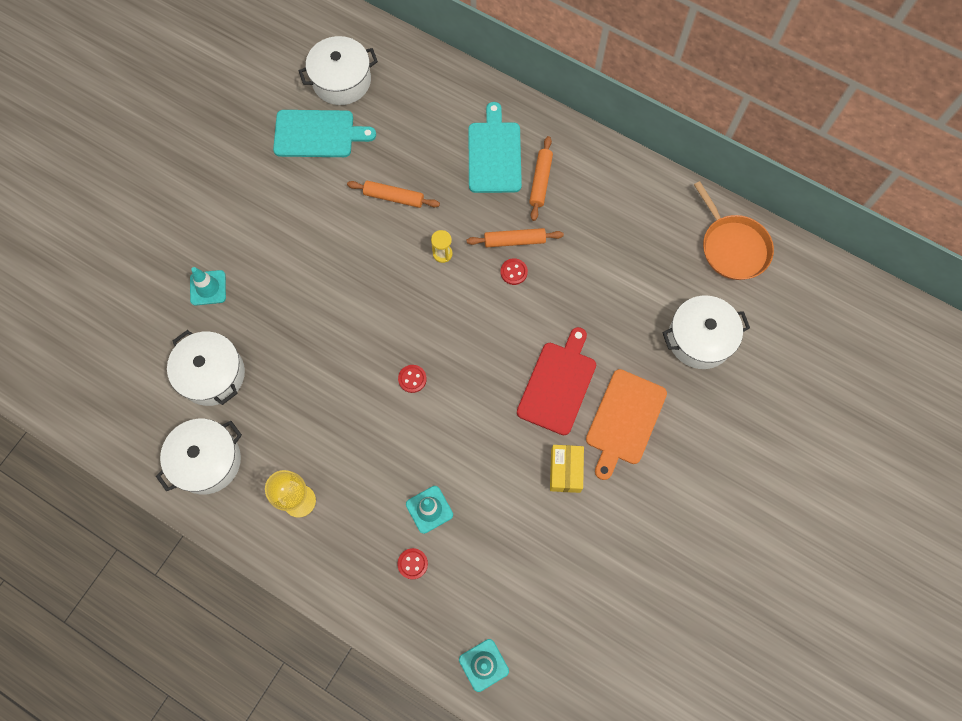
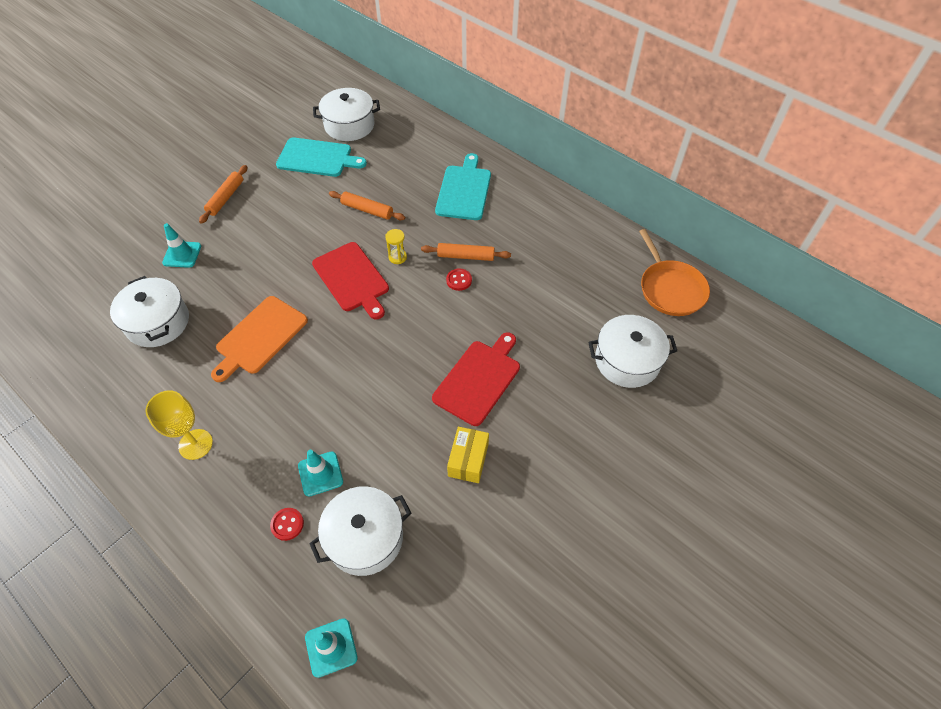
camera: 10 degrees right, 15 degrees down
white pot [156,419,242,494] -> white pot moved to [309,486,411,576]
red button [398,365,427,393] -> none
orange rolling pin [529,136,553,221] -> orange rolling pin moved to [199,165,247,224]
orange cutting board [586,369,667,480] -> orange cutting board moved to [211,296,308,382]
none -> red cutting board [312,242,389,319]

